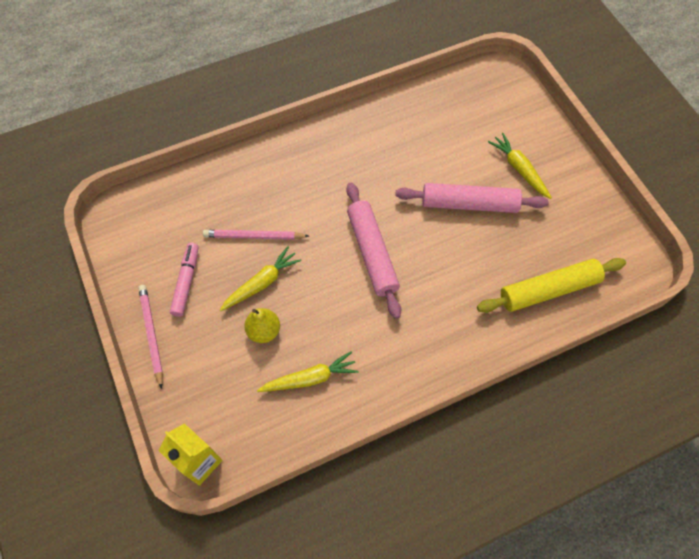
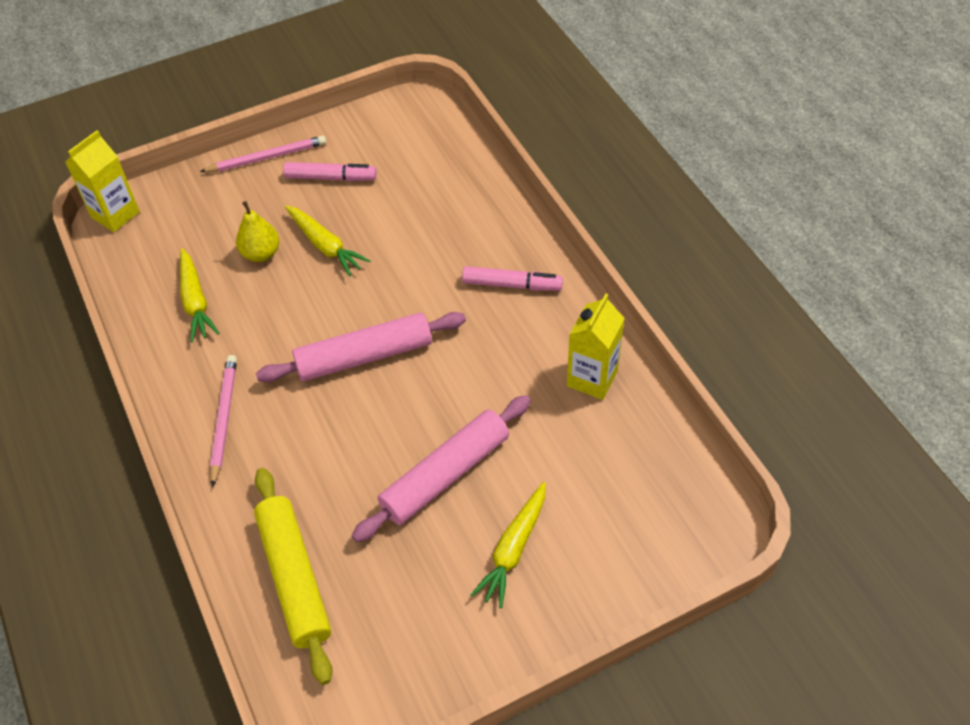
camera: 90 degrees right, 10 degrees down
pink pencil [203,230,309,240] -> pink pencil moved to [210,355,237,487]
pink rolling pin [395,183,549,213] -> pink rolling pin turned 45 degrees clockwise [352,395,531,542]
yellow carrot [488,133,552,199] -> yellow carrot turned 150 degrees clockwise [471,482,546,608]
none -> pink marker [462,266,563,291]
none -> yellow carton [567,294,625,400]

